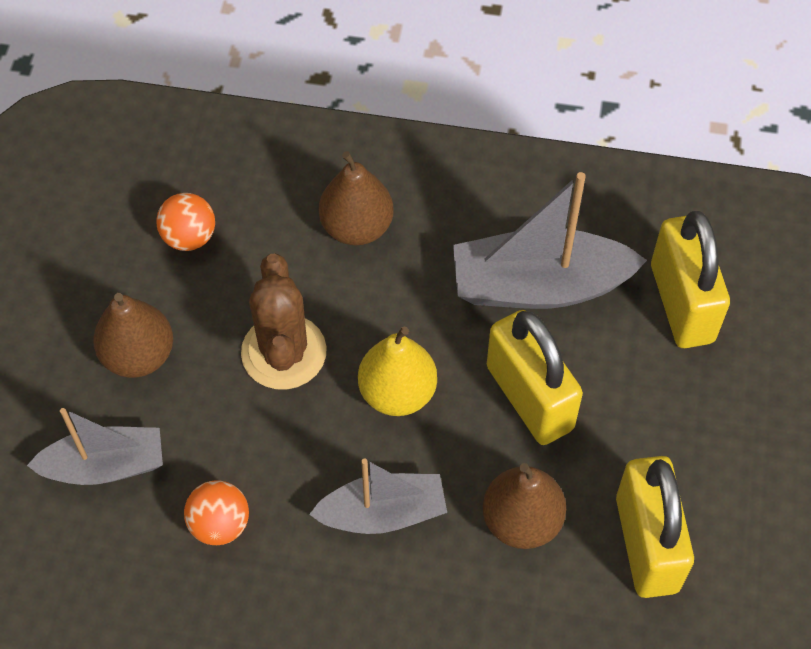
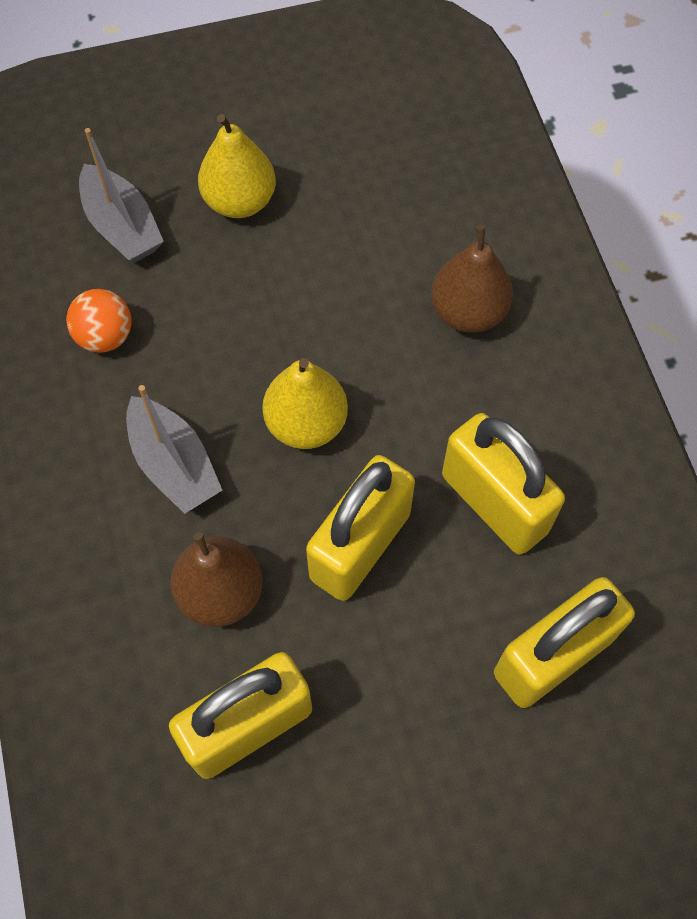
camera: 65 degrees right, 5 degrees up
brown pear [93,293,173,378] -> yellow pear [198,114,276,218]
orange ball [156,193,215,251] -> none
brown cactus [241,254,327,390] -> none
grey boat [453,172,647,309] -> yellow padlock [442,413,565,555]

